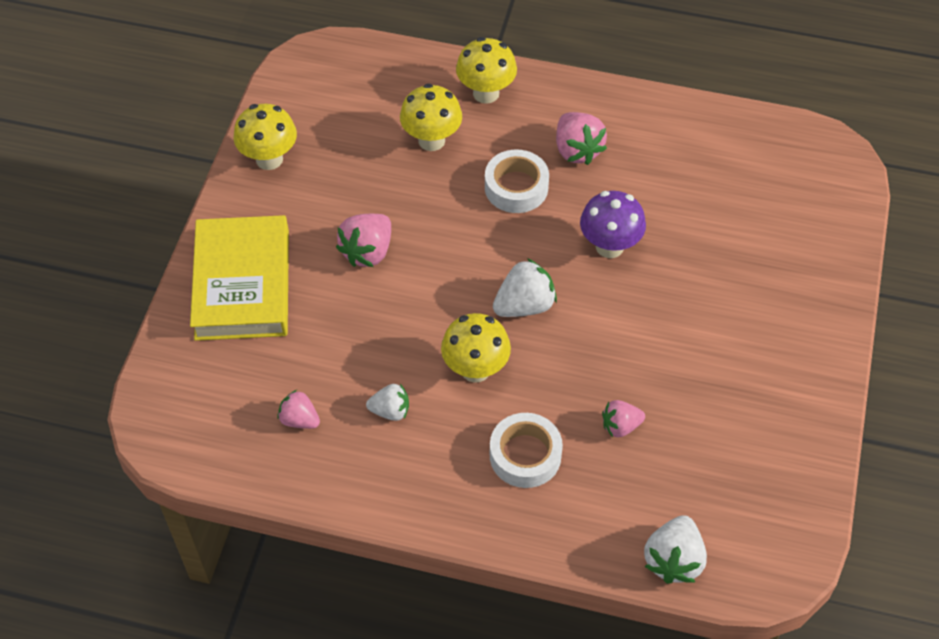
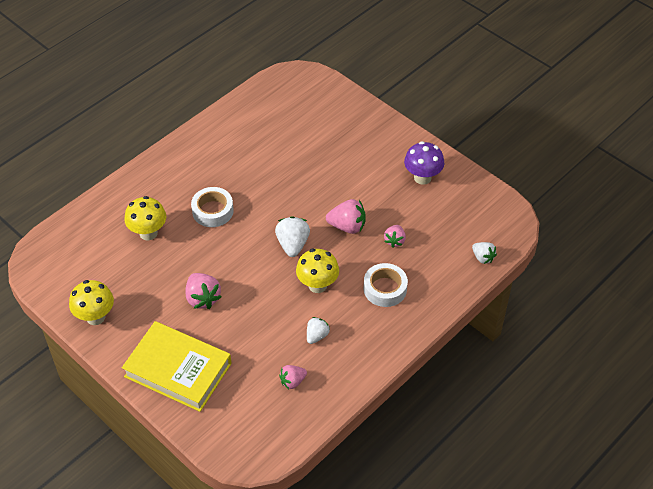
camera: 60 degrees left, 5 degrees down
yellow mushroom [456,37,517,104] -> none
pink strawberry [556,112,607,165] -> pink strawberry moved to [326,199,366,234]
purple mushroom [580,191,646,258] -> purple mushroom moved to [404,141,444,185]
white strawberry [644,515,707,584] -> white strawberry [472,242,497,264], size x0.64

